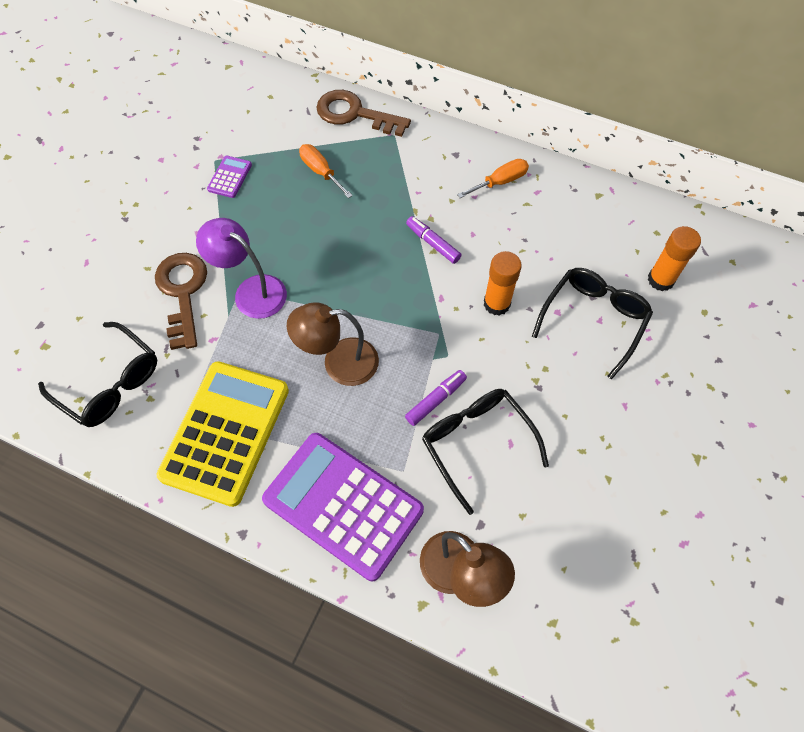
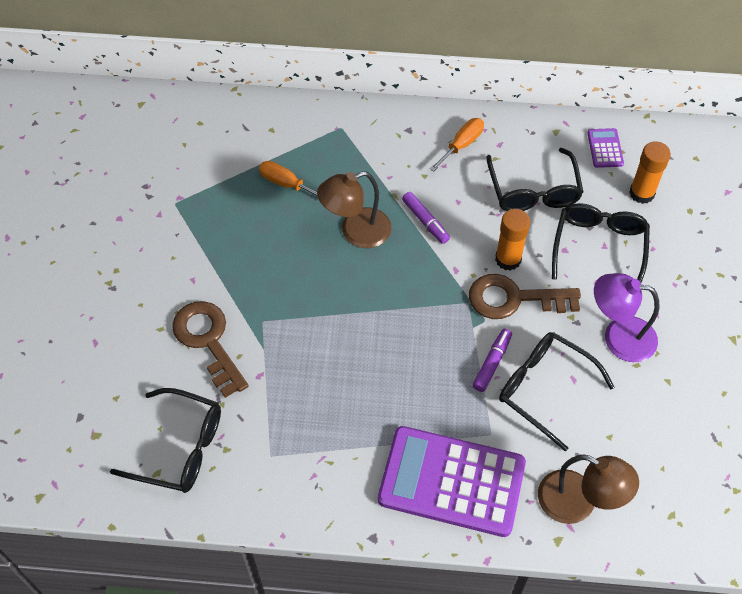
camera: 20 degrees left, 5 degrees down
yellow calculator [156,361,289,507] -> none
purple lamp [196,218,287,319] -> purple lamp moved to [594,273,660,362]
purple calculator [207,156,252,198] -> purple calculator moved to [587,128,624,168]
brown lamp [287,302,379,386] -> brown lamp moved to [317,171,391,248]
brown key [316,90,411,137] -> brown key moved to [469,274,581,319]
purple marker [406,216,461,264] -> purple marker turned 150 degrees counterclockwise [402,192,450,244]
none -> black glasses [486,148,583,211]

